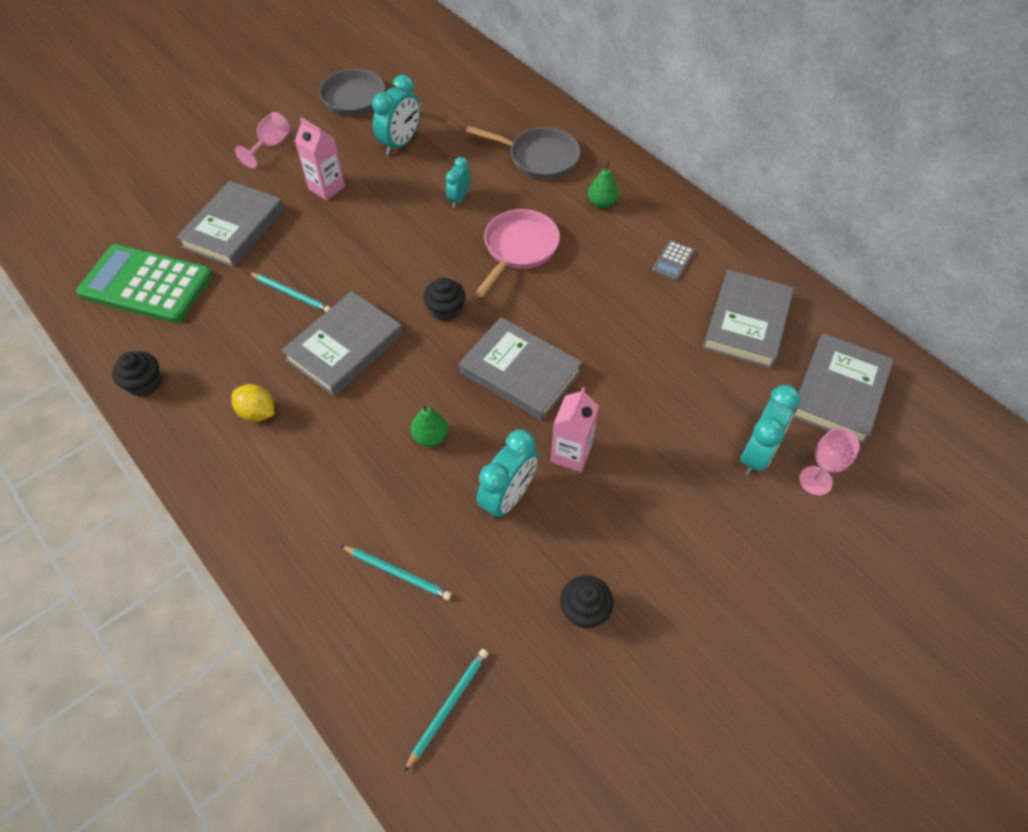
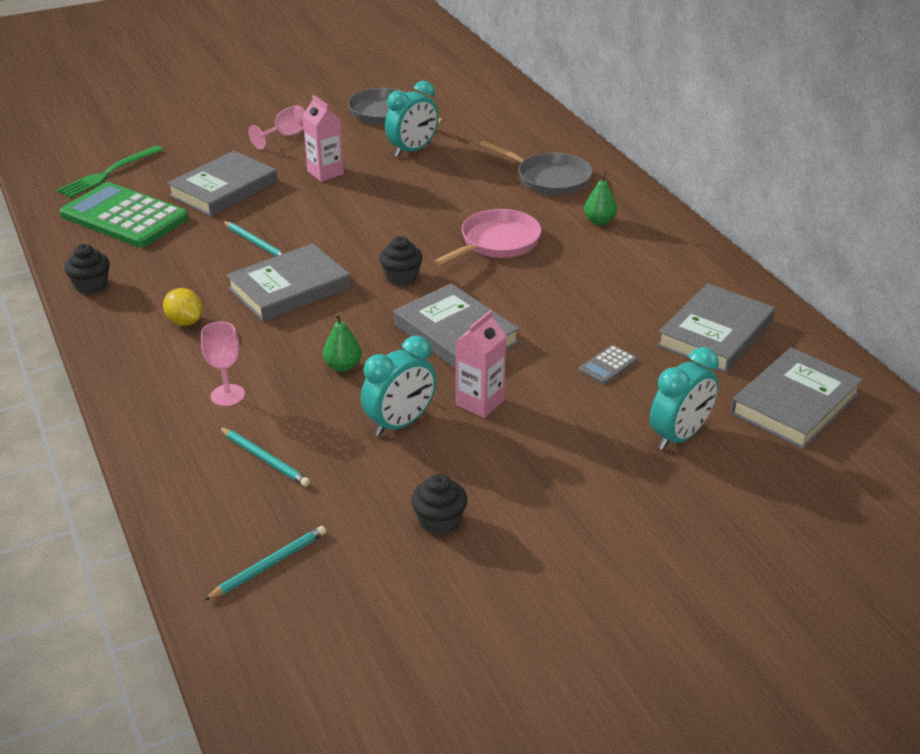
camera: 15 degrees right, 20 degrees down
turquoise clock [446,157,470,208] -> none
grey calculator [652,241,695,281] -> grey calculator moved to [579,345,637,384]
pink goblet [799,428,860,495] -> pink goblet moved to [201,322,245,406]
none -> green fork [57,146,163,198]

